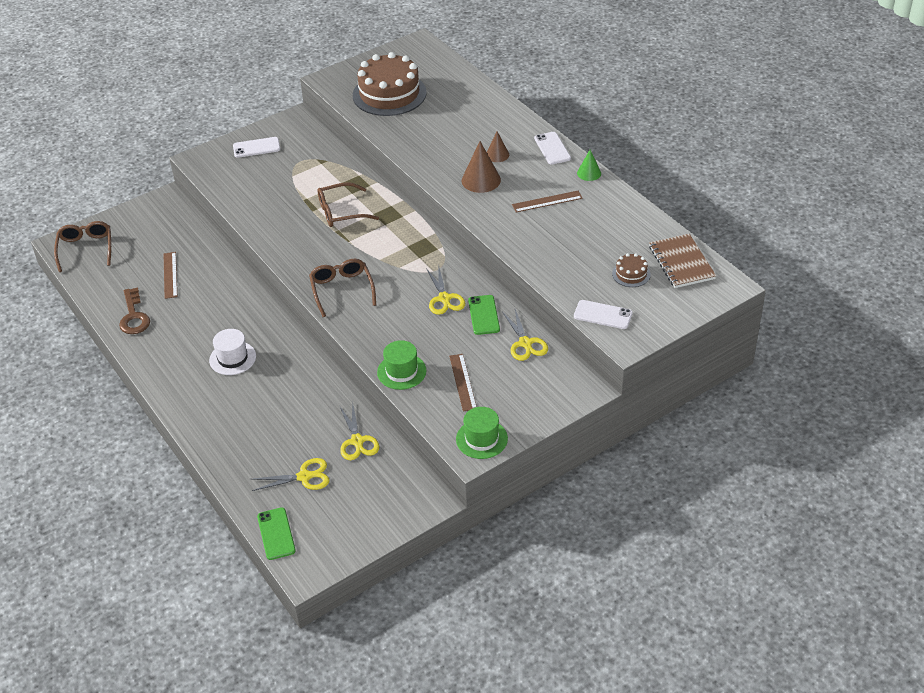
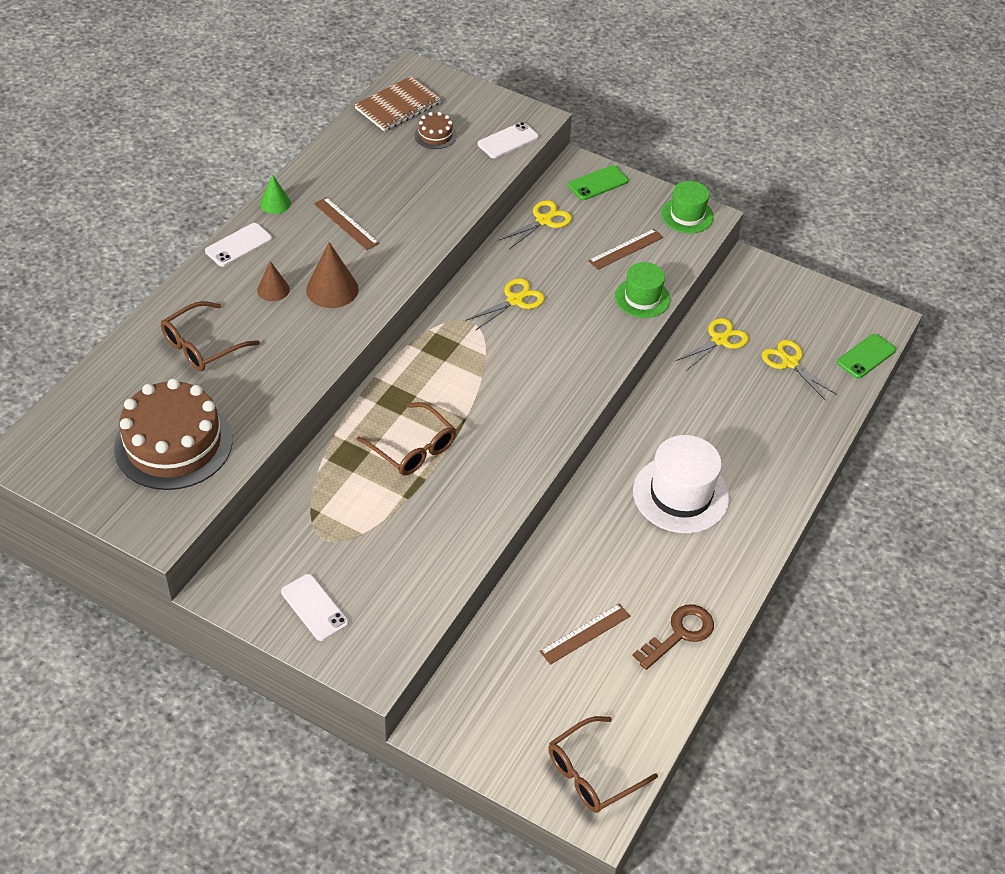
camera: 120 degrees left, 5 degrees up
white hat [209,329,256,375] -> white hat [633,435,730,534], size x1.61
brown glasses [309,259,376,317] -> brown glasses moved to [161,301,260,371]
green phone [468,295,500,335] -> green phone moved to [568,165,628,200]
white phone [574,300,633,329] -> white phone turned 60 degrees clockwise [478,122,539,158]

